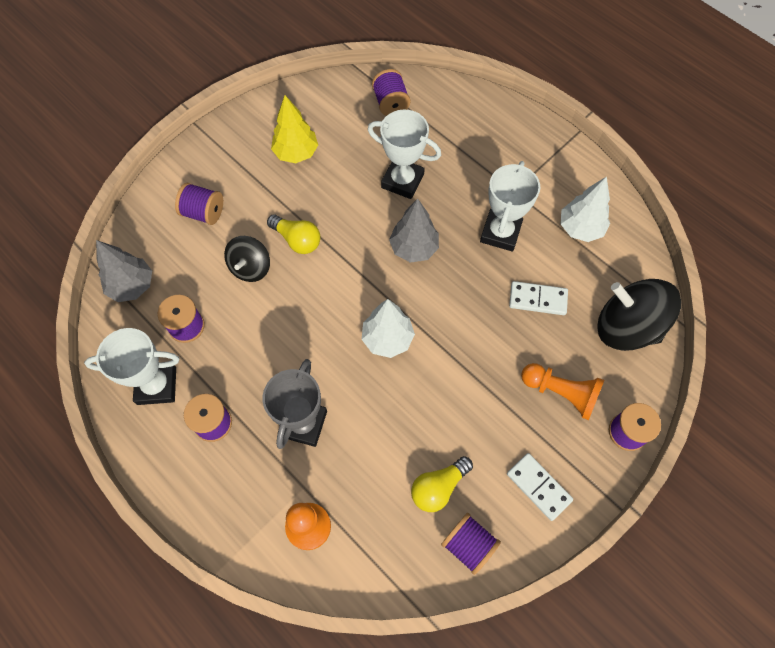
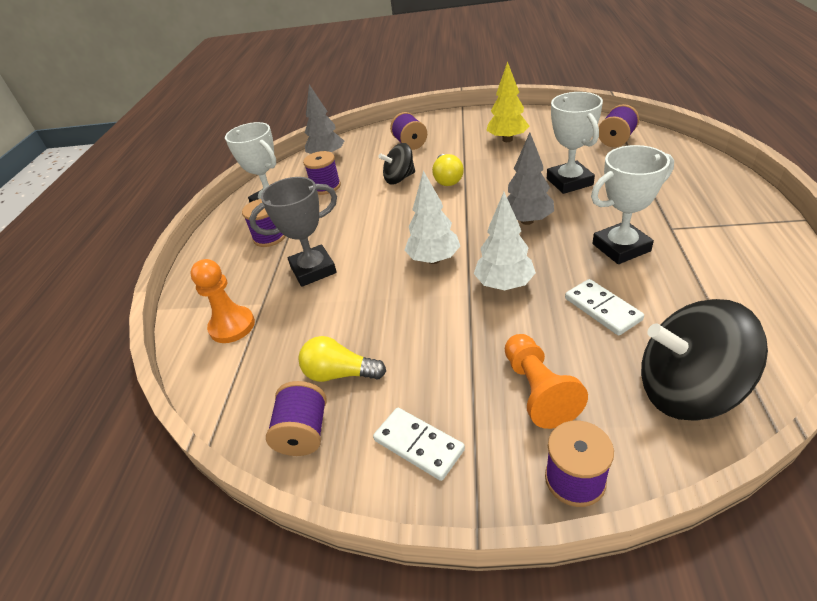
camera: 55 degrees right, 25 degrees down
white domino [507,453,573,521] -> white domino turned 60 degrees counterclockwise [373,408,465,481]
white tree [560,177,610,242] -> white tree moved to [474,192,536,290]
black spinning top [598,279,681,351] -> black spinning top turned 75 degrees counterclockwise [641,299,768,421]

